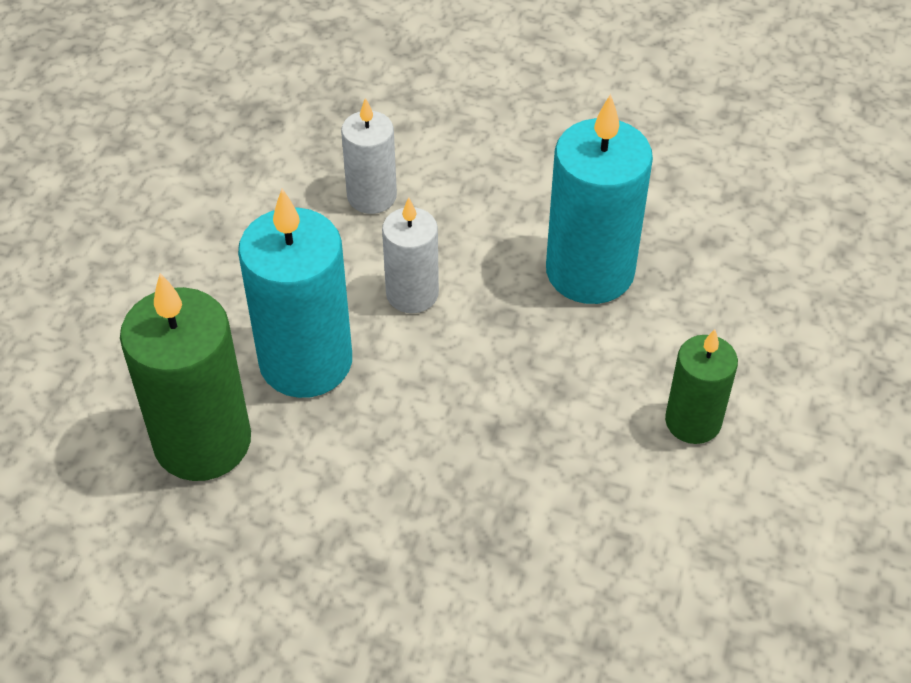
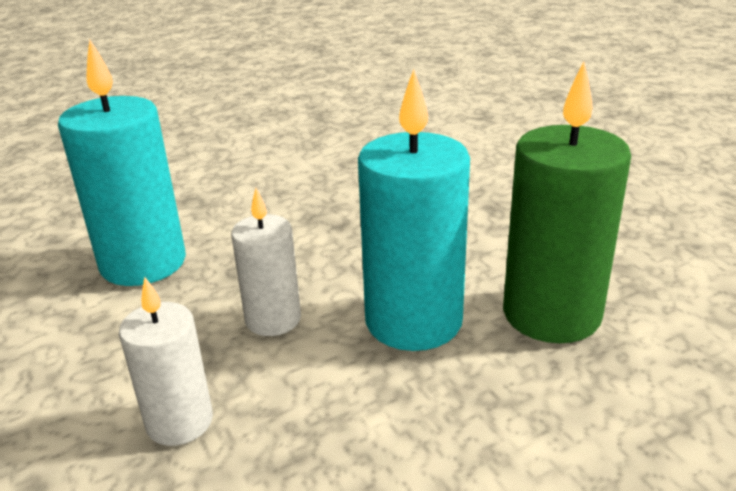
camera: 135 degrees left, 20 degrees down
green candle [665,329,738,444] -> none

